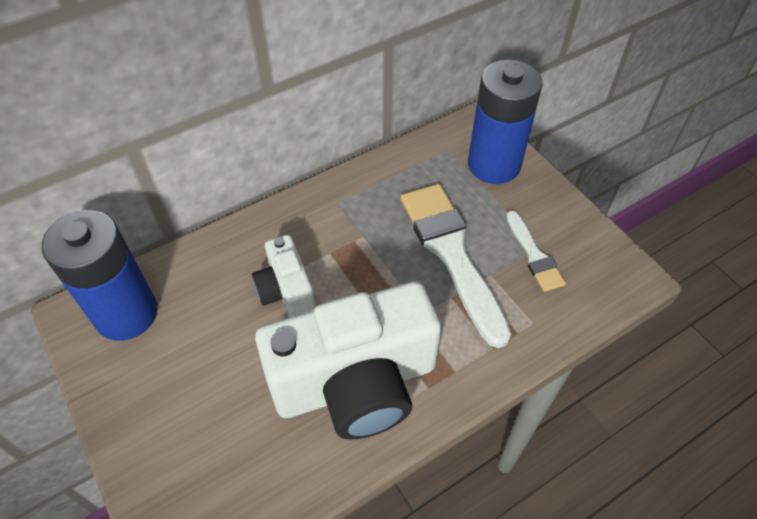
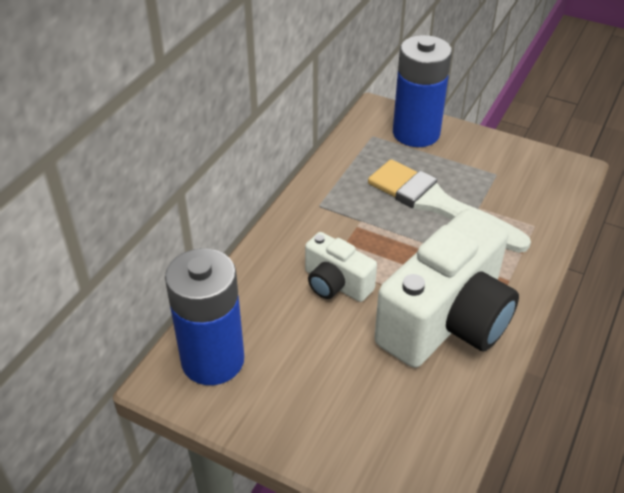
camera: 30 degrees left, 10 degrees down
white brush [506,211,566,292] -> none

